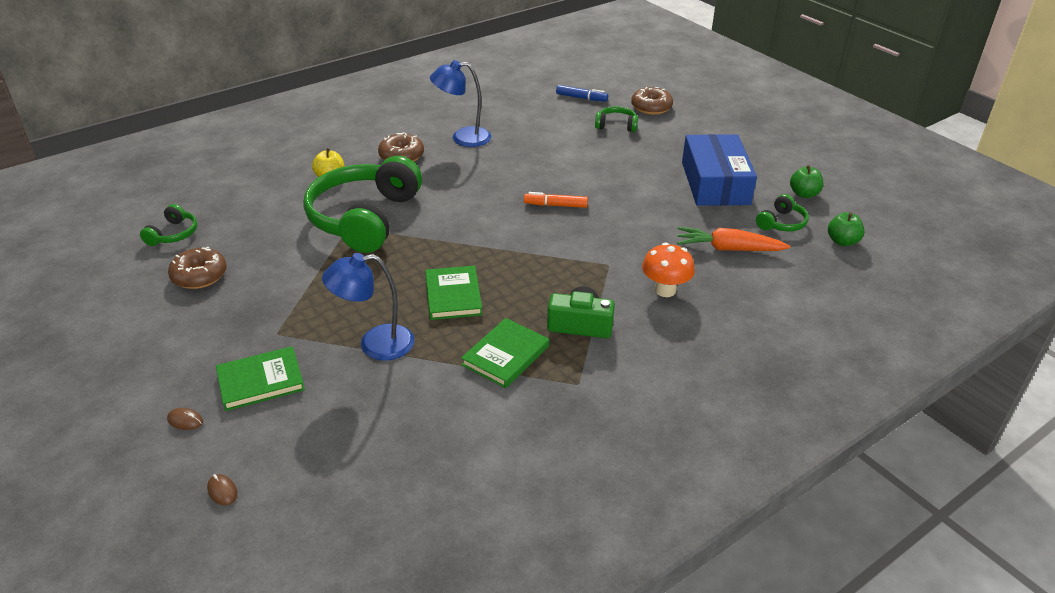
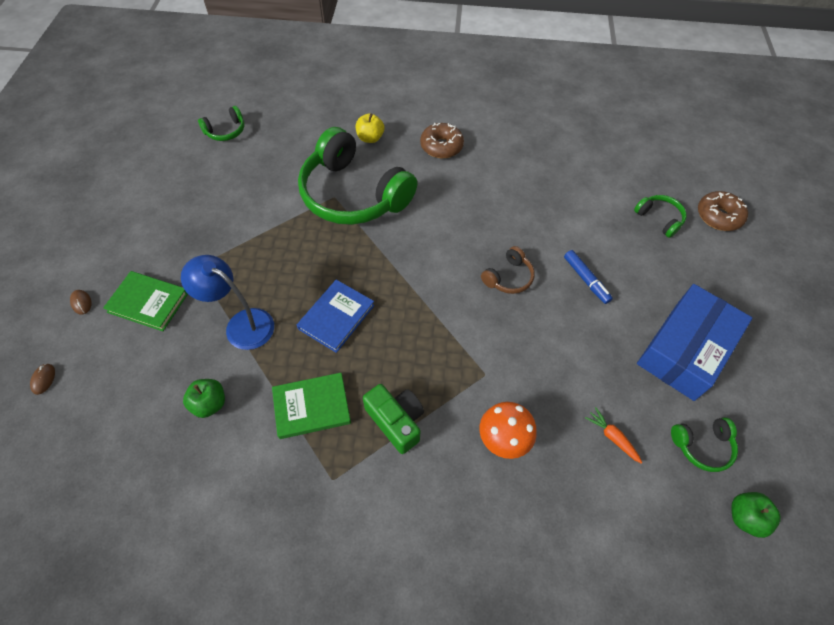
camera: 40 degrees right, 20 degrees up
brown donut [168,247,227,289] -> none
green headphones [303,156,422,253] -> green headphones turned 105 degrees counterclockwise [298,127,417,225]
green book [425,265,483,320] -> blue book [297,280,374,353]
blue lamp [430,60,491,147] -> none
orange marker [524,192,588,208] -> brown headphones [481,246,535,294]
blue marker [556,85,608,102] -> blue marker moved to [564,250,613,304]
orange carrot [677,227,790,251] -> orange carrot [585,407,643,464], size x0.54
green apple [790,165,823,198] -> green apple moved to [183,379,225,418]

